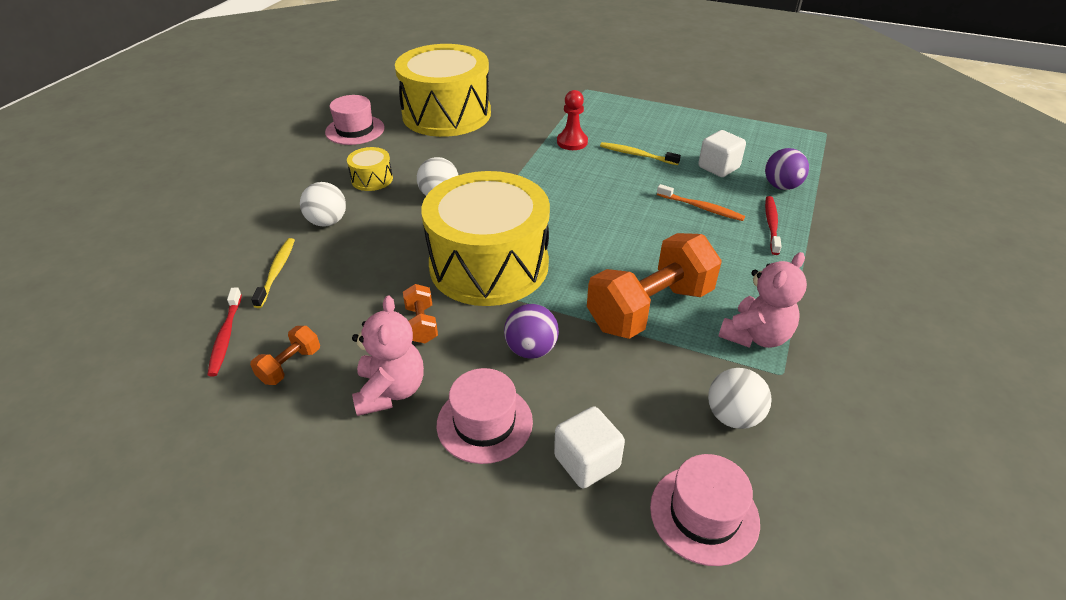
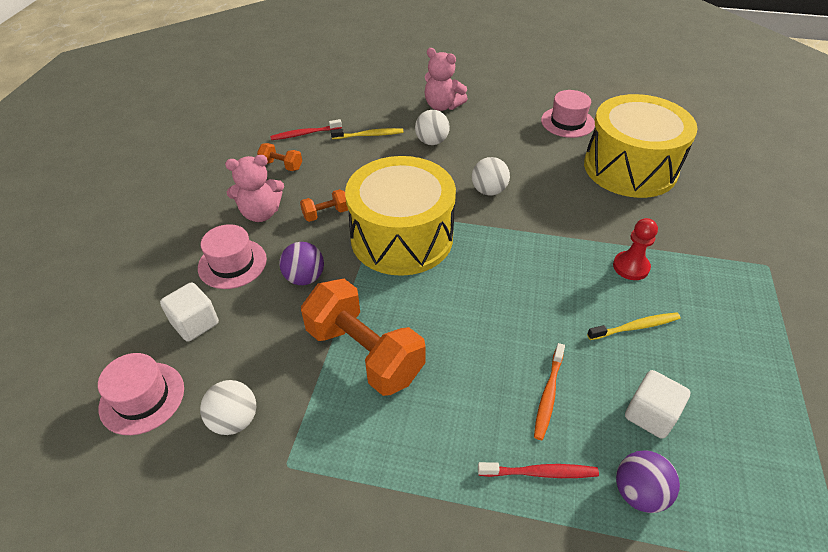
camera: 80 degrees right, 5 degrees up
yellow drum [347,147,393,191] -> none
yellow toothbrush [600,142,681,165] -> yellow toothbrush turned 60 degrees clockwise [587,312,681,340]
pink teddy bear [718,252,807,348] -> pink teddy bear moved to [425,48,468,111]

